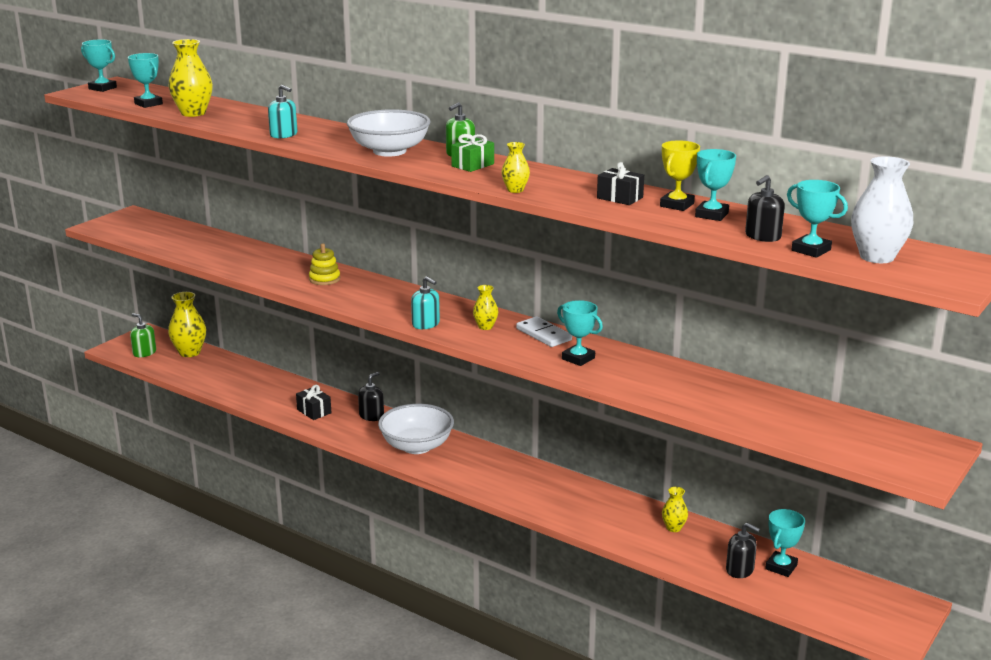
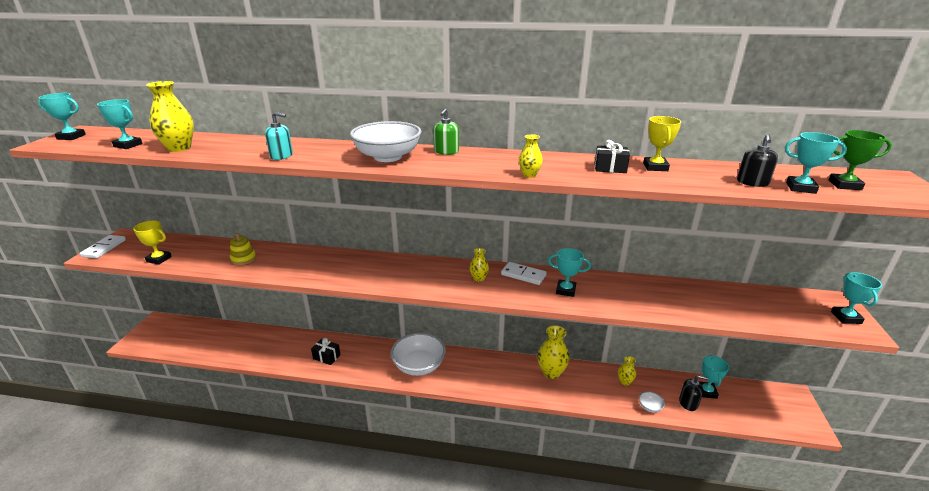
camera: 25 degrees left, 5 degrees up
green soap dispenser [130,313,156,357] -> none
yellow vase [168,292,206,357] -> yellow vase moved to [537,325,570,379]
yellow stacking toy [309,243,340,285] -> yellow stacking toy moved to [230,233,256,265]
black soap dispenser [358,372,384,421] -> none
turquoise soap dispenser [411,276,440,329] -> none
green gift [451,134,494,172] -> none
turquoise trophy [695,149,736,221] -> turquoise trophy moved to [831,272,882,324]
white vase [851,156,913,263] -> green trophy [829,130,892,190]
none -> white domino [80,235,126,258]
none -> yellow trophy [133,220,172,265]
none -> white bowl [639,391,665,413]

